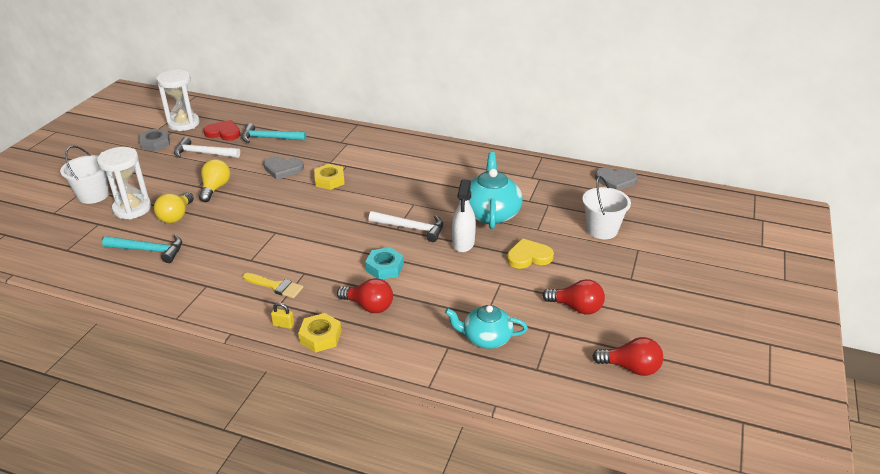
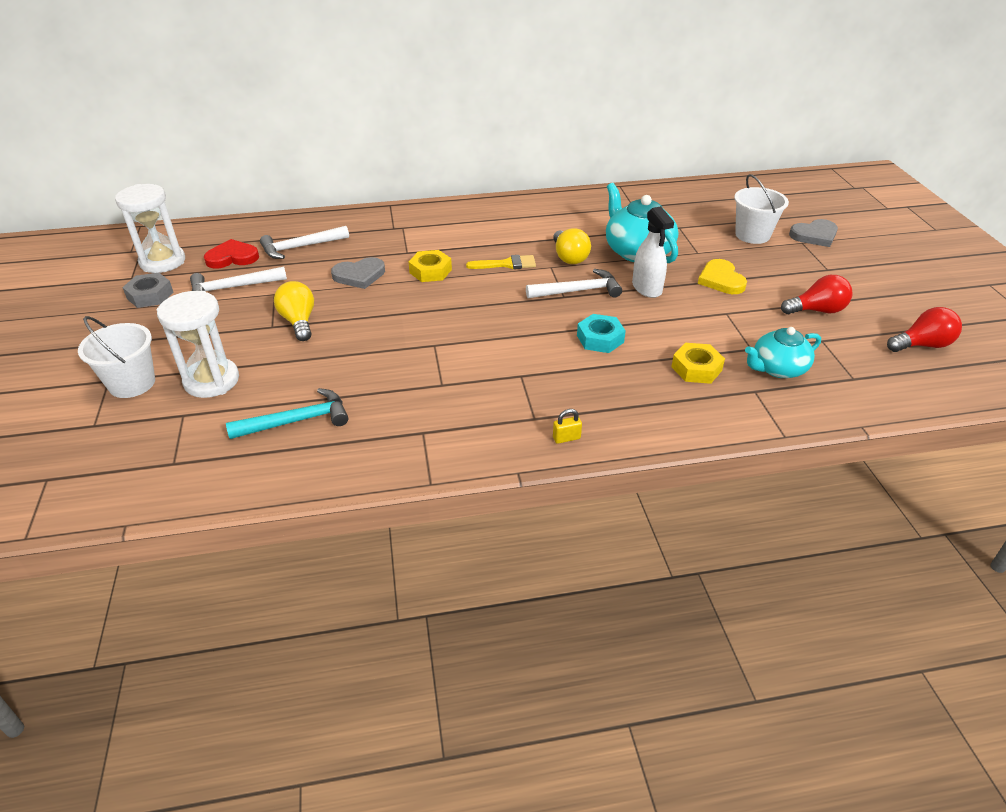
camera: 30 degrees left, 5 degrees up
yellow light bulb [154,192,194,223] -> yellow light bulb moved to [553,228,591,264]
turquoise hammer [242,123,306,143] -> white hammer [260,226,349,259]
yellow brush [243,273,303,298] -> yellow brush moved to [466,255,536,269]
yellow nut [298,313,341,353] -> yellow nut moved to [671,343,725,384]
red light bulb [337,278,393,313] -> none
yellow heart [507,238,554,269] -> yellow heart turned 60 degrees counterclockwise [698,259,747,294]
grey heart [595,168,638,191] -> grey heart moved to [789,219,838,247]

